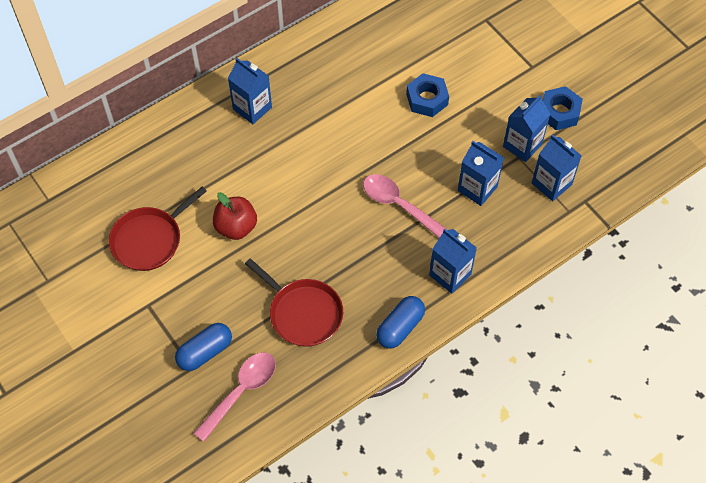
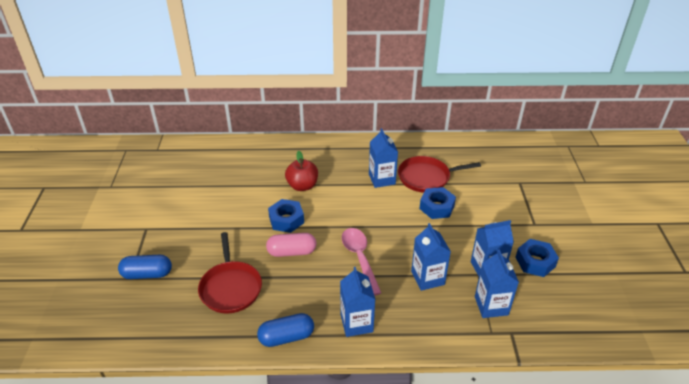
camera: 35 degrees right, 20 degrees down
red pan [109,186,207,271] -> red pan moved to [398,156,481,192]
pink spoon [194,352,276,442] -> none
red apple [213,192,257,240] -> red apple moved to [285,151,318,191]
blue carton [228,58,272,124] -> blue carton moved to [369,128,398,188]
none -> pink capsule [266,233,316,257]
none -> blue nut [268,199,304,233]

